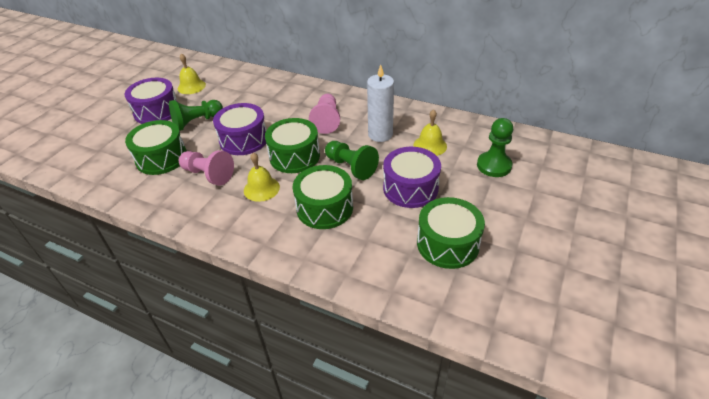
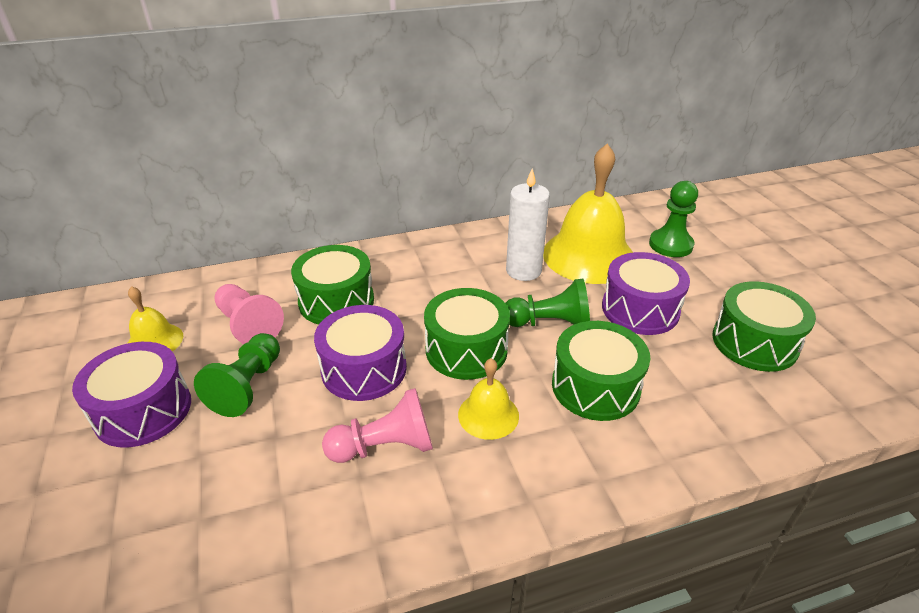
camera: 45 degrees left, 5 degrees down
green drum [125,120,187,175] -> green drum moved to [291,245,374,324]
pink pawn [309,94,340,134] -> pink pawn moved to [214,284,284,344]
yellow bell [413,109,447,156] -> yellow bell [543,143,633,284], size x2.03

